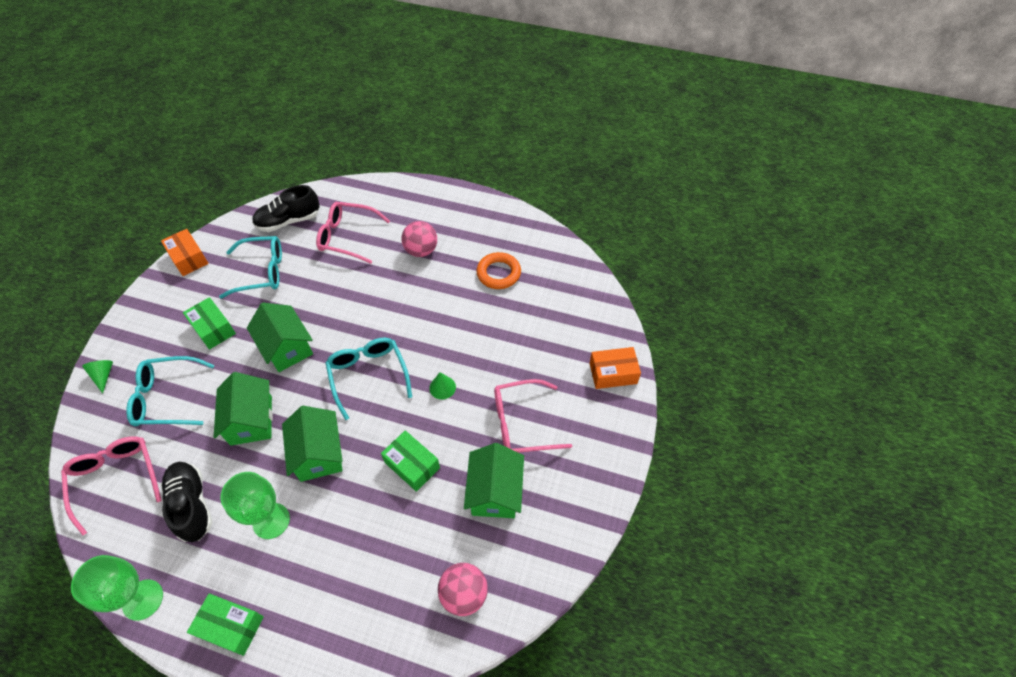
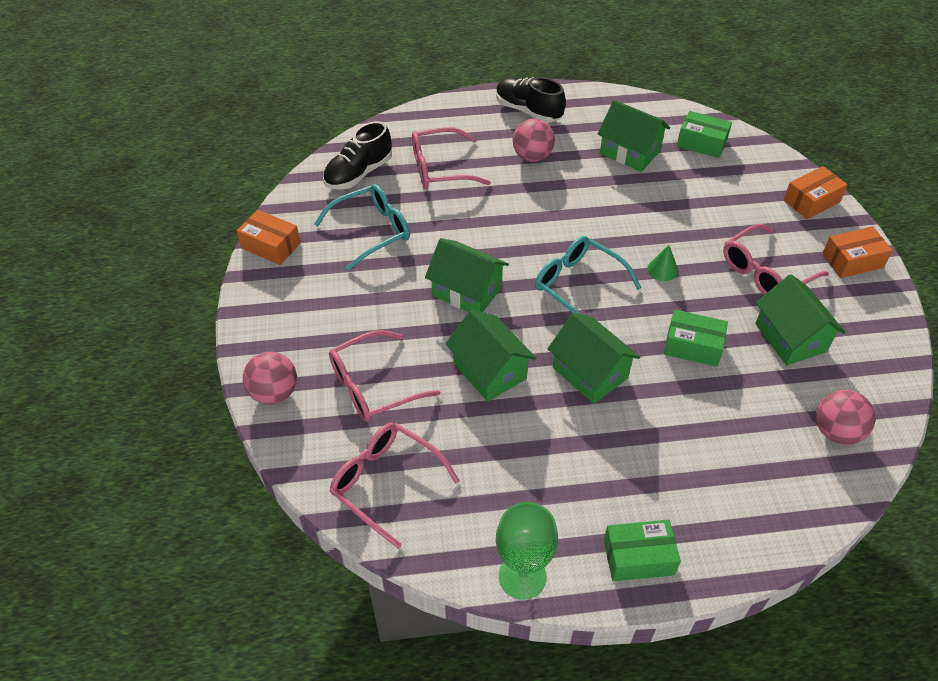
camera: 25 degrees left, 5 degrees down
green cone [82,360,113,394] -> pink ball [243,351,297,405]
turquoise glasses [126,356,215,426] -> pink glasses [329,330,440,422]
black shoe [161,462,213,542] -> black shoe moved to [496,77,566,122]
green box [183,297,236,350] -> green box moved to [677,111,732,158]
green goblet [220,472,290,539] -> none
orange ring [476,252,521,289] -> green house [598,100,670,172]
none -> orange box [822,226,893,278]

